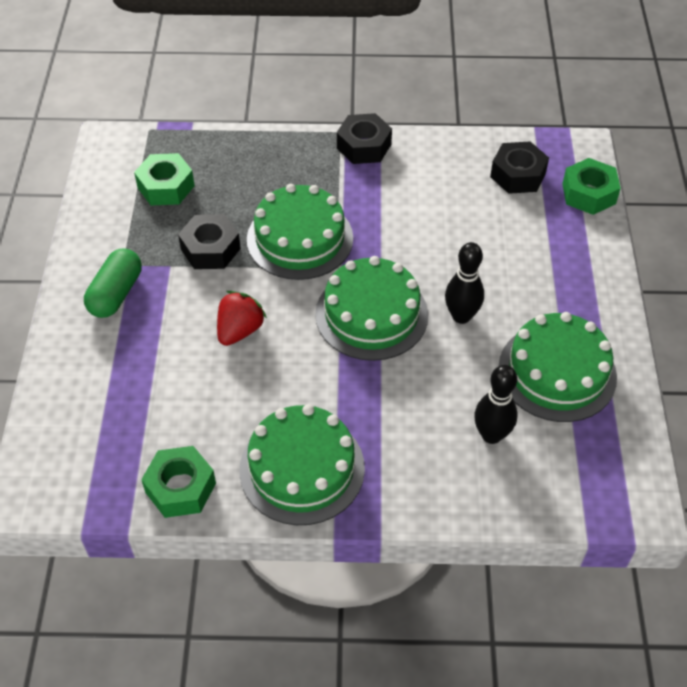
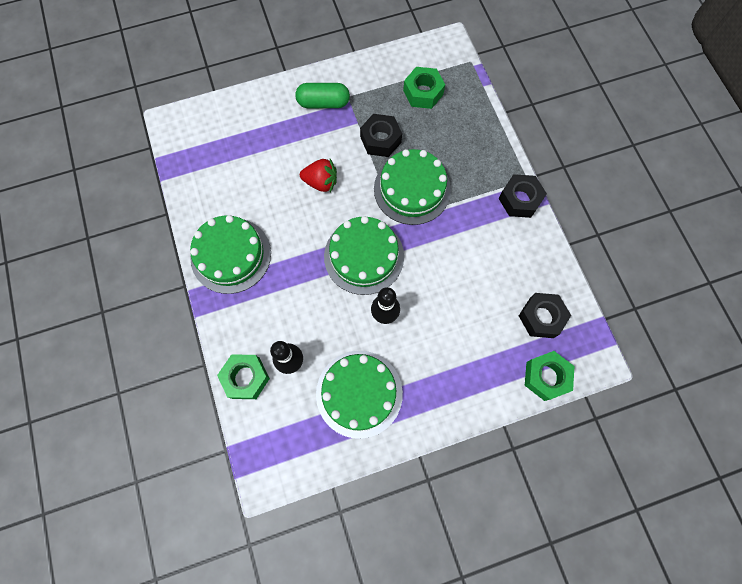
camera: 70 degrees right, 20 degrees up
green nut [141,446,216,518] -> green nut moved to [217,354,270,399]

